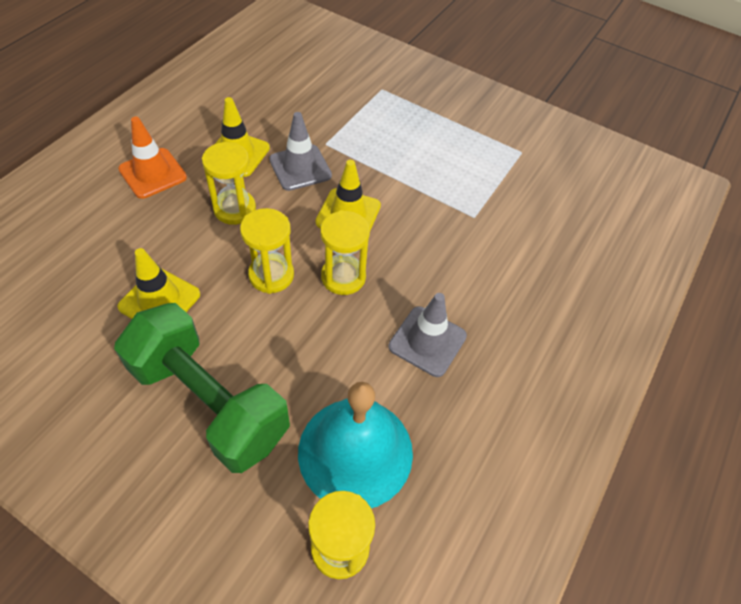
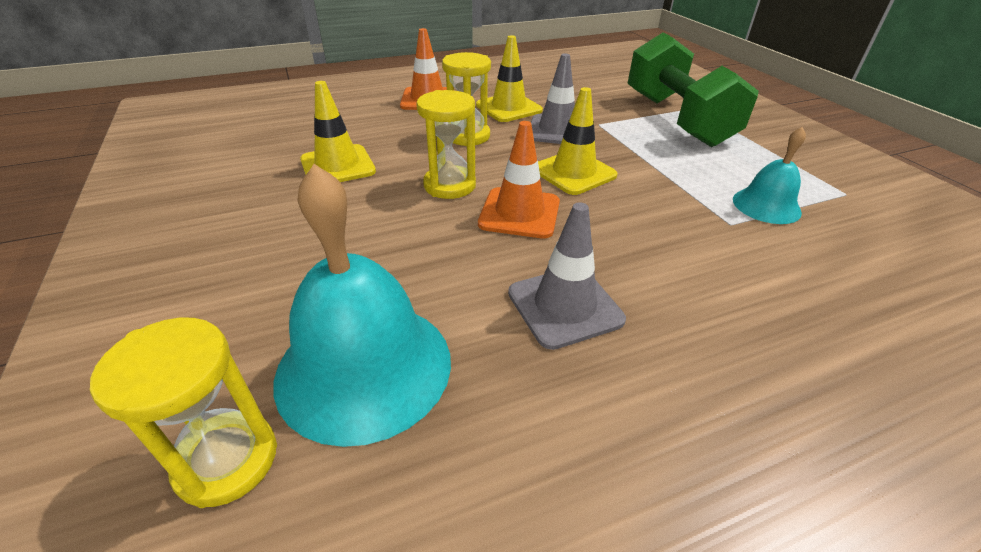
camera: 40 degrees right, 15 degrees down
green dumbbell [114,303,290,473] -> green dumbbell moved to [627,32,759,147]
yellow hourglass [320,210,370,295] -> orange traffic cone [478,121,560,238]
none -> turquoise bell [733,127,806,224]

